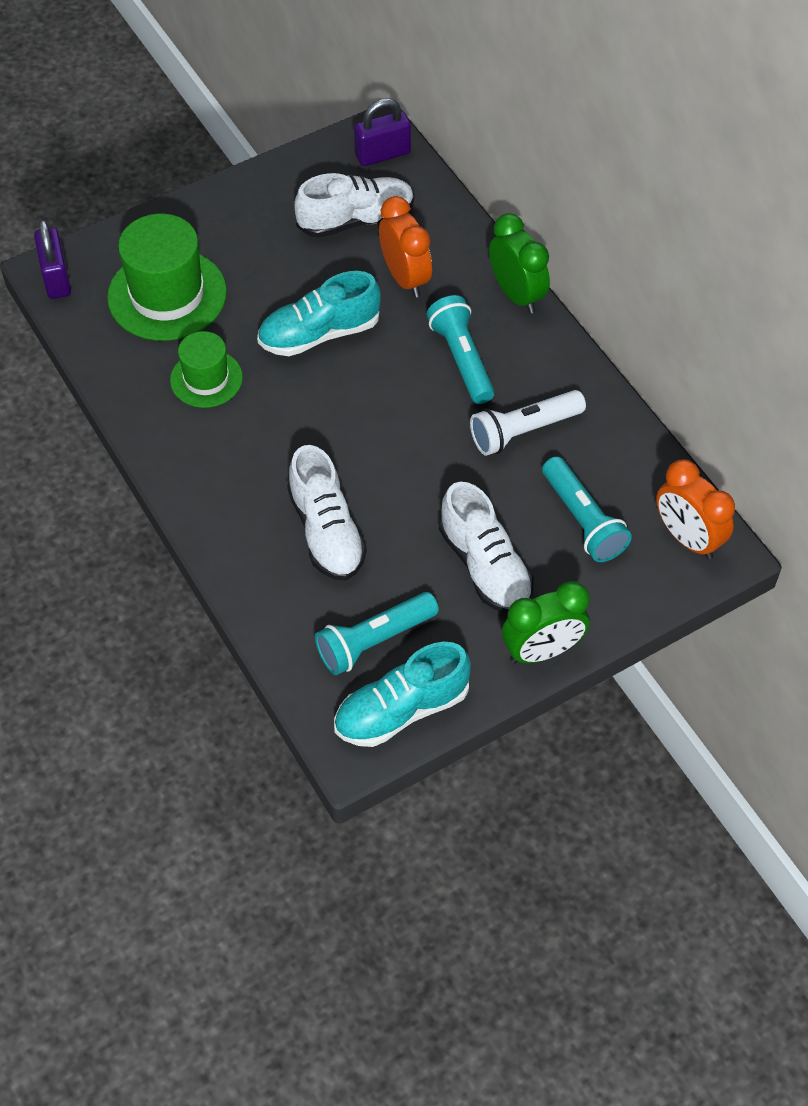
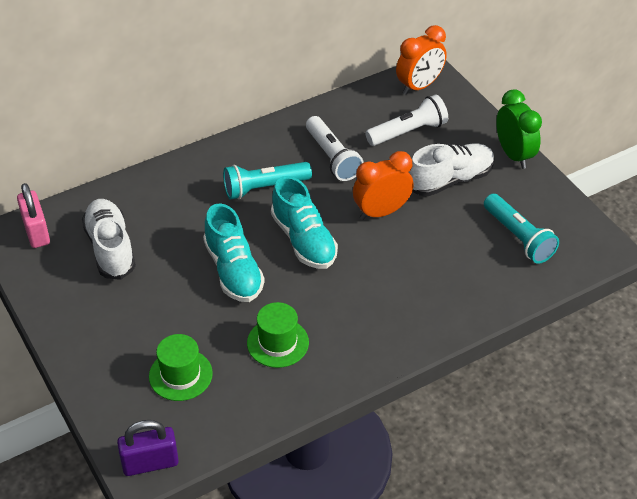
camera: 90 degrees left, 10 degrees down
green hat [107,214,227,341] -> green hat [149,334,213,401], size x0.59
white shoe [287,445,367,581] -> none
turquoise shoe [334,642,471,747] -> turquoise shoe moved to [271,176,338,269]
purple padlock [354,98,411,166] -> pink padlock [17,183,50,248]
orange clock [379,196,432,298] -> orange clock moved to [353,151,414,220]
green clock [489,213,550,314] -> none
turquoise flashlight [542,457,632,562] -> white flashlight [365,95,448,146]

